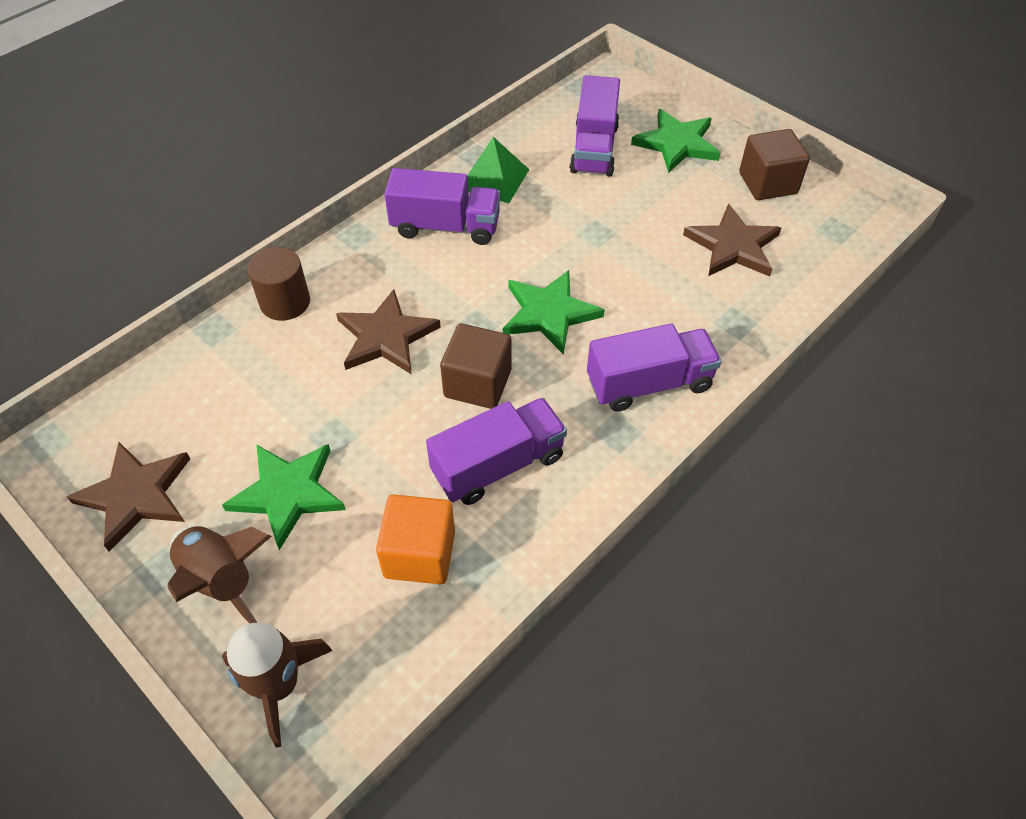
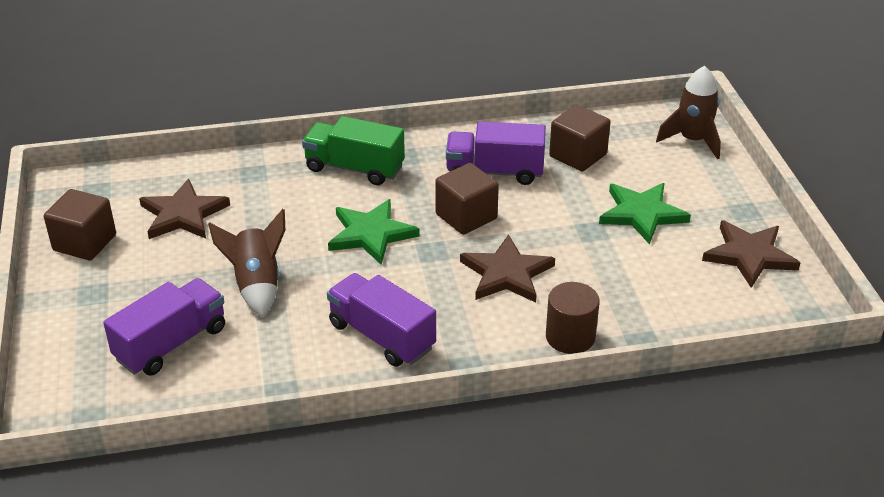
camera: 145 degrees left, 15 degrees down
brown rocket [168,526,272,623] -> brown rocket moved to [208,209,285,317]
orange cube [376,494,455,584] -> brown cube [549,105,611,171]
green pyramid [467,137,529,203] -> none
purple truck [587,324,722,412] -> green truck [302,116,405,185]
green star [631,109,721,173] -> none

